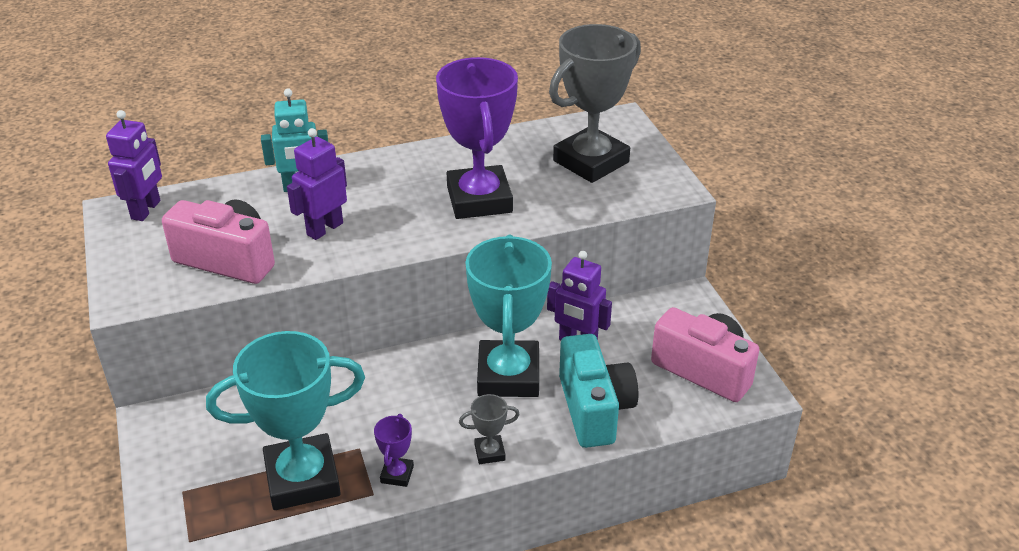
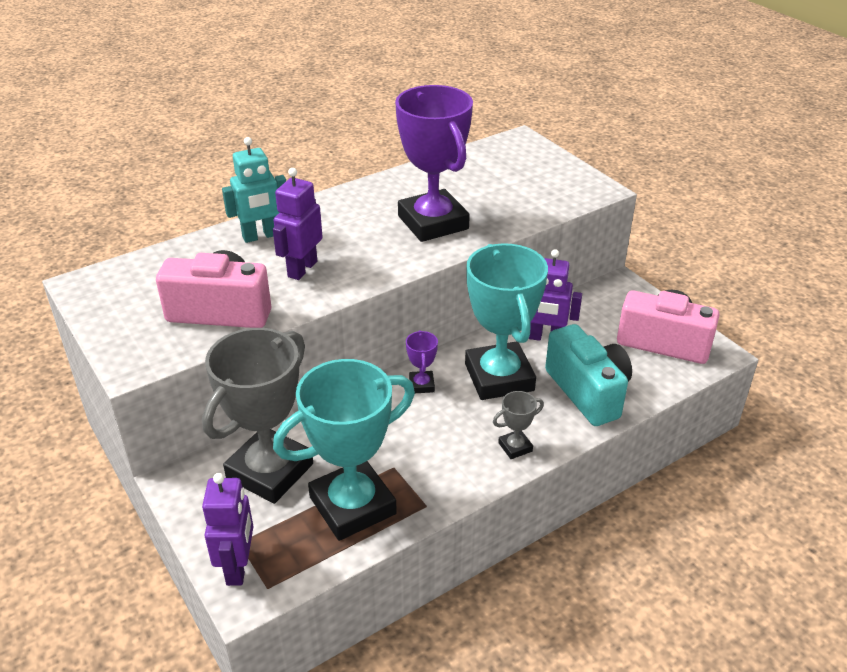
camera: 15 degrees left, 0 degrees up
purple robot [106,110,162,221] -> purple robot moved to [202,473,253,586]
purple trophy [374,414,414,487] -> purple trophy moved to [406,330,438,393]
grey trophy [549,24,641,183] -> grey trophy moved to [202,328,313,504]

